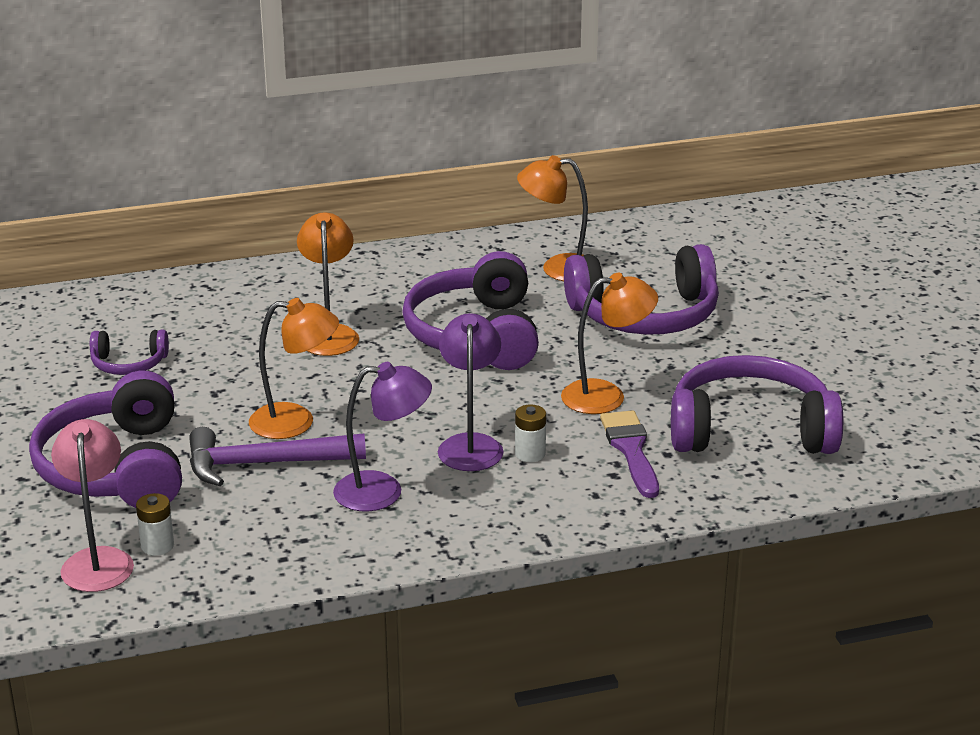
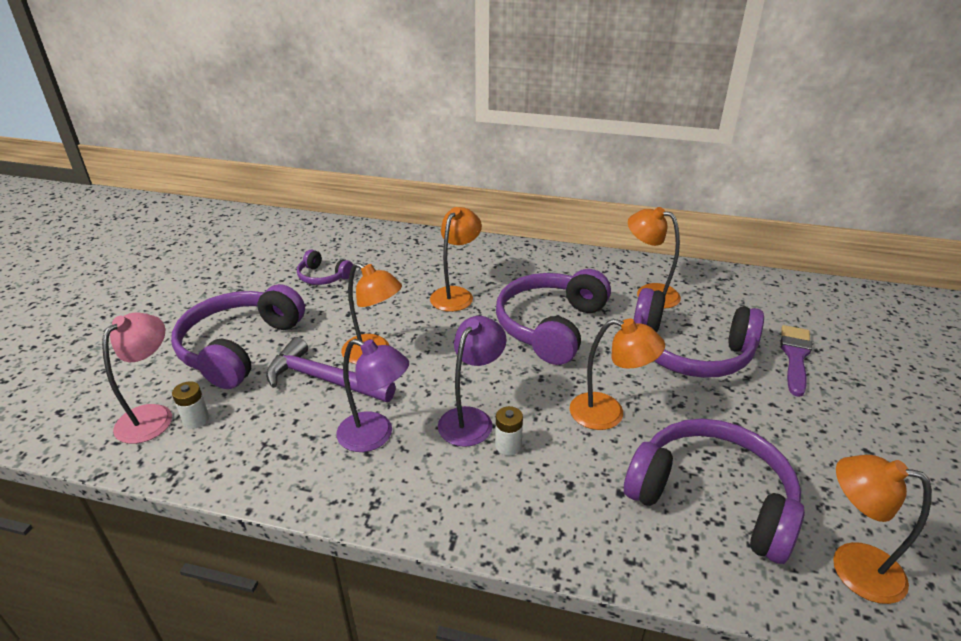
camera: 30 degrees right, 5 degrees up
purple brush [600,410,659,498] -> purple brush moved to [781,325,812,397]
none -> orange lamp [833,455,932,604]

